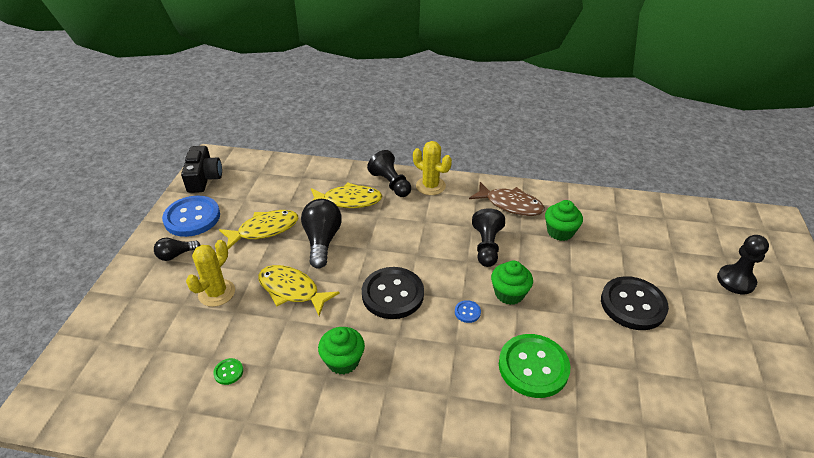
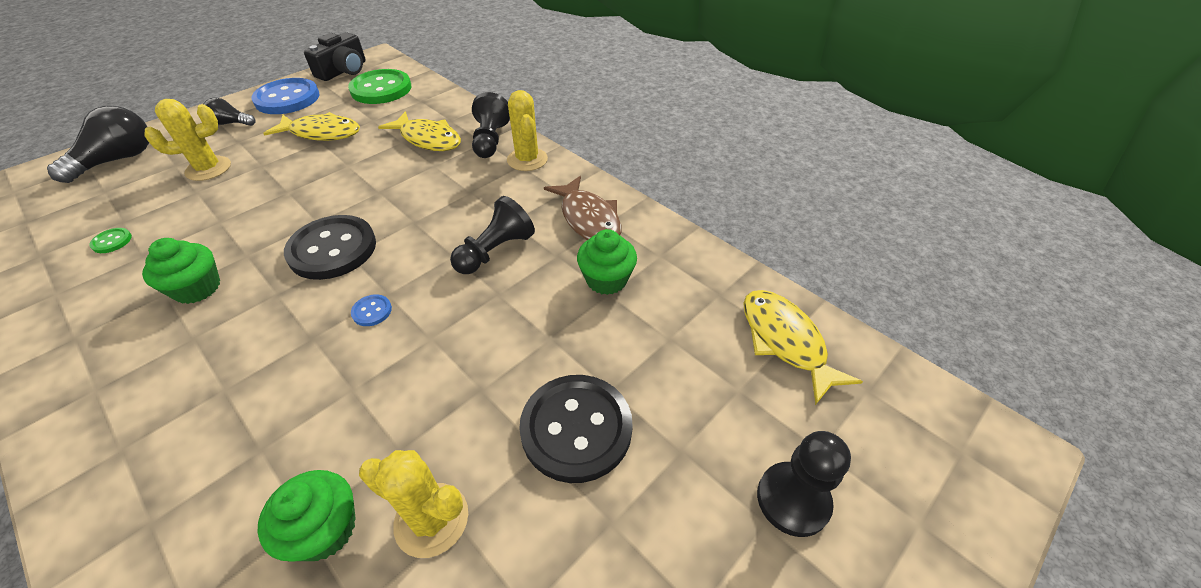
camera: 35 degrees right, 5 degrees up
yellow fish [258,265,340,316] -> yellow fish moved to [743,290,863,405]
black light bulb [301,199,342,269] -> black light bulb moved to [47,106,149,183]
green cupcake [491,260,533,305] -> green cupcake moved to [258,470,356,562]
green button [499,334,570,398] -> green button moved to [348,69,411,104]
none -> yellow cactus [359,450,468,558]

